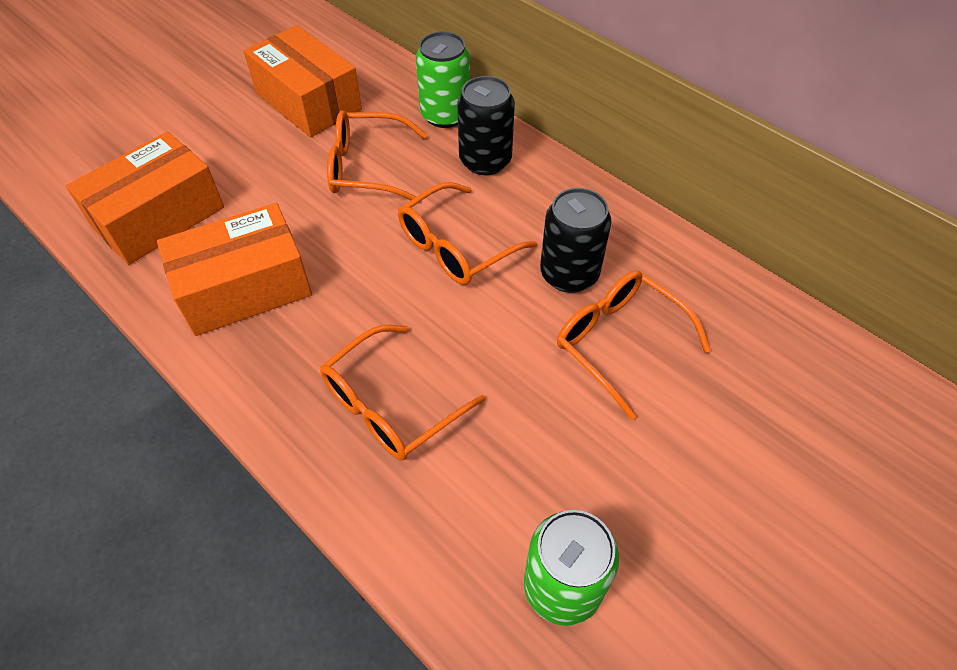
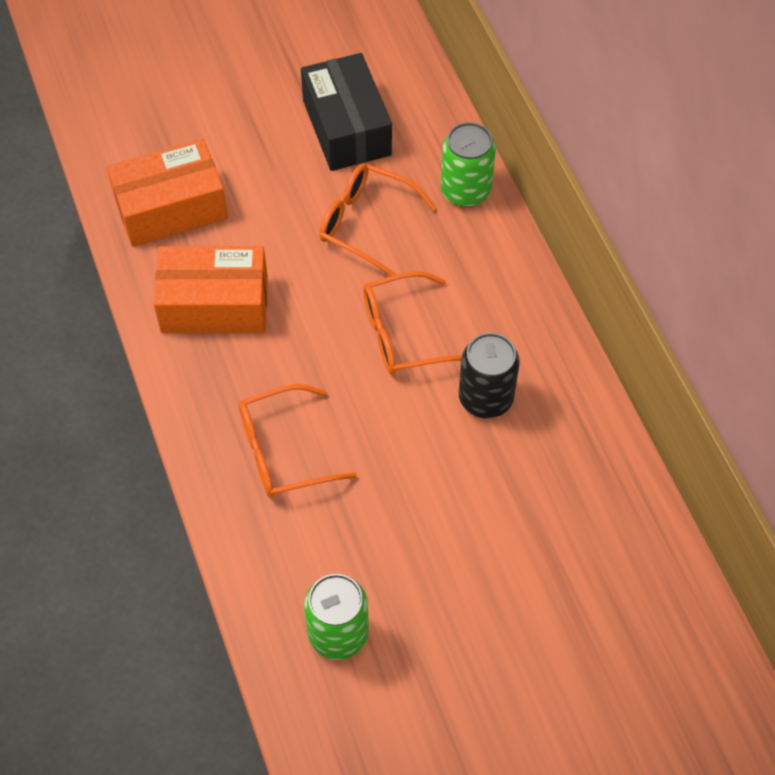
camera: 25 degrees right, 5 degrees up
orange box [244,25,362,137] -> black box [301,53,392,171]
black can [457,76,515,175] -> none
orange glasses [557,270,711,420] -> none

